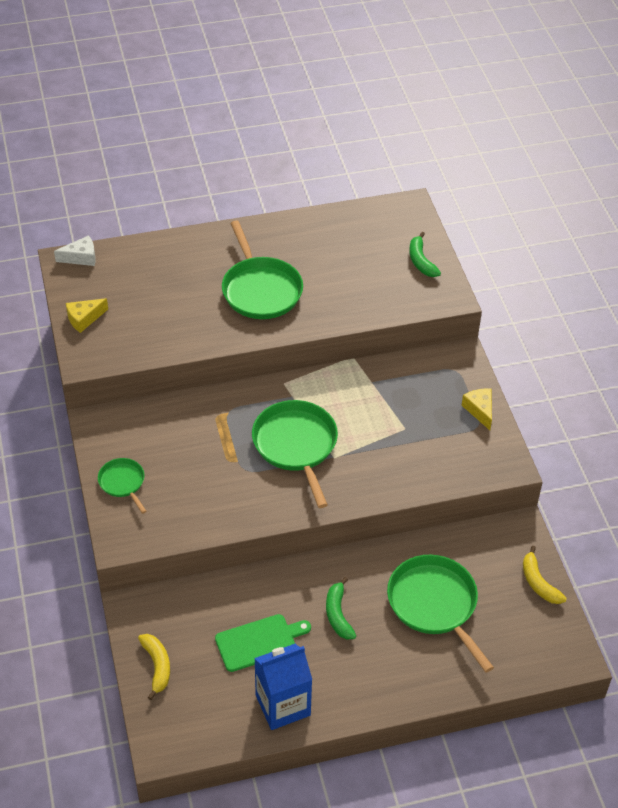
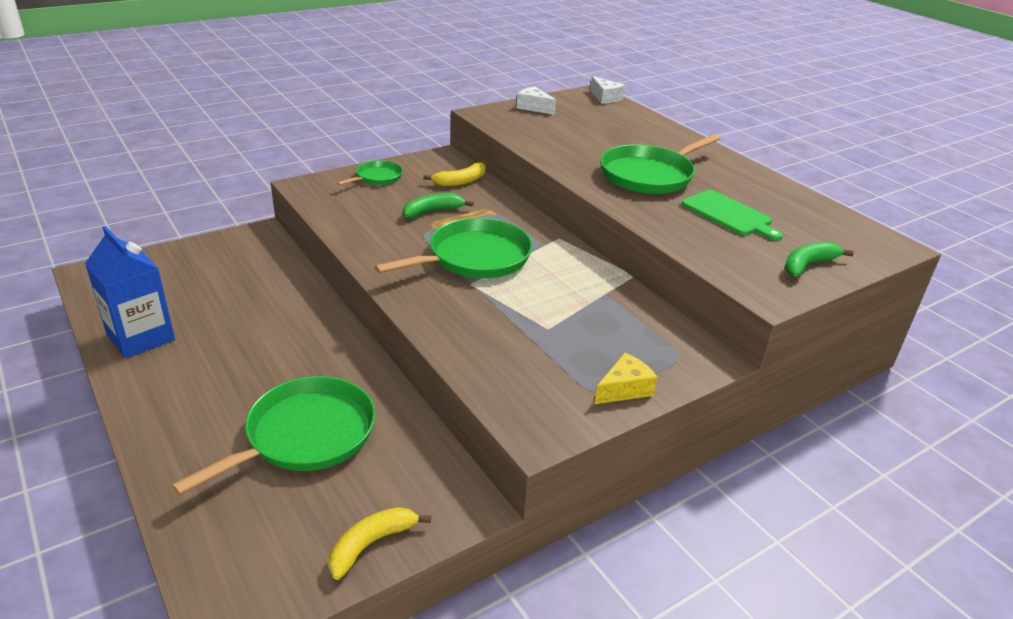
camera: 70 degrees right, 15 degrees down
yellow cheese [66,298,108,333] -> white cheese [517,86,556,115]
yellow banana [138,634,170,700] -> yellow banana moved to [423,162,486,186]
green cutting board [215,614,311,672] -> green cutting board moved to [682,190,783,241]
green banana [326,577,356,640] -> green banana moved to [403,193,474,218]

